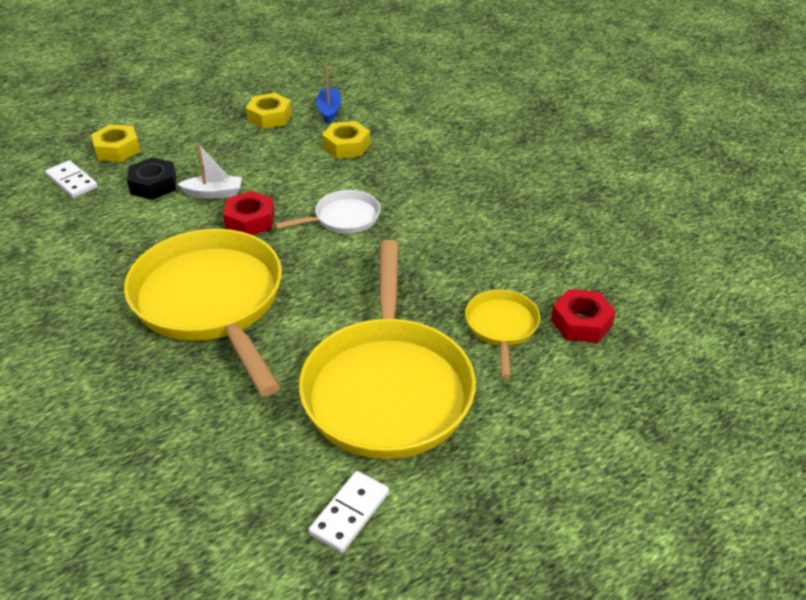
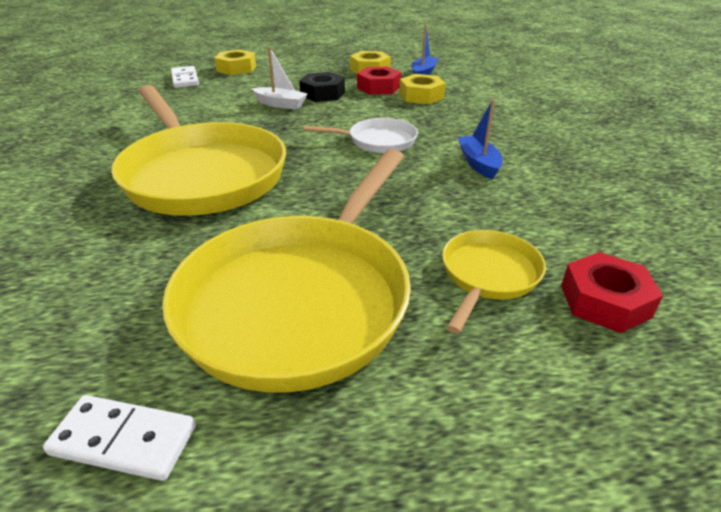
camera: 25 degrees right, 5 degrees down
yellow pan [124,229,282,396] -> yellow pan turned 150 degrees clockwise [111,85,286,216]
black nut [127,157,176,200] -> black nut moved to [299,72,345,102]
red nut [223,191,275,235] -> red nut moved to [357,67,402,95]
white domino [308,471,389,553] -> white domino turned 45 degrees clockwise [43,395,196,481]
none -> blue boat [458,99,503,180]

